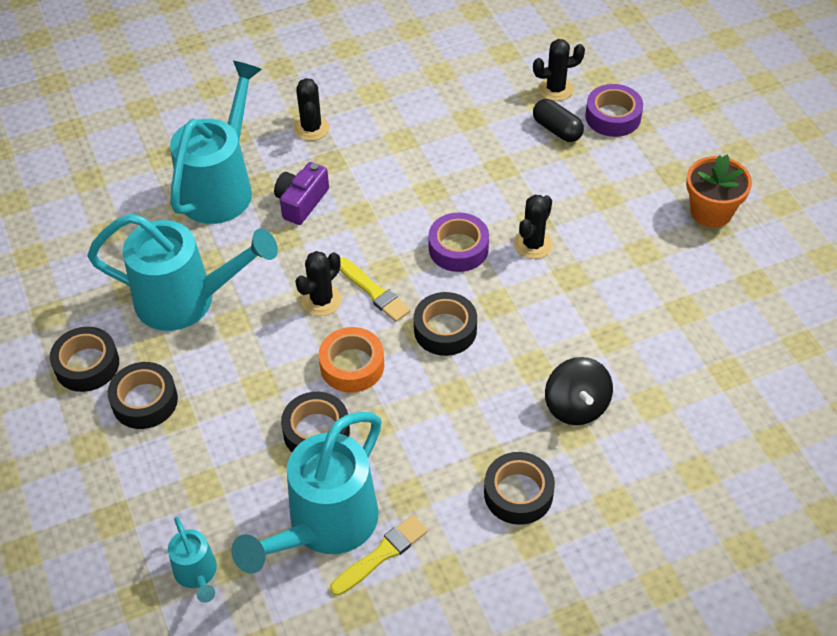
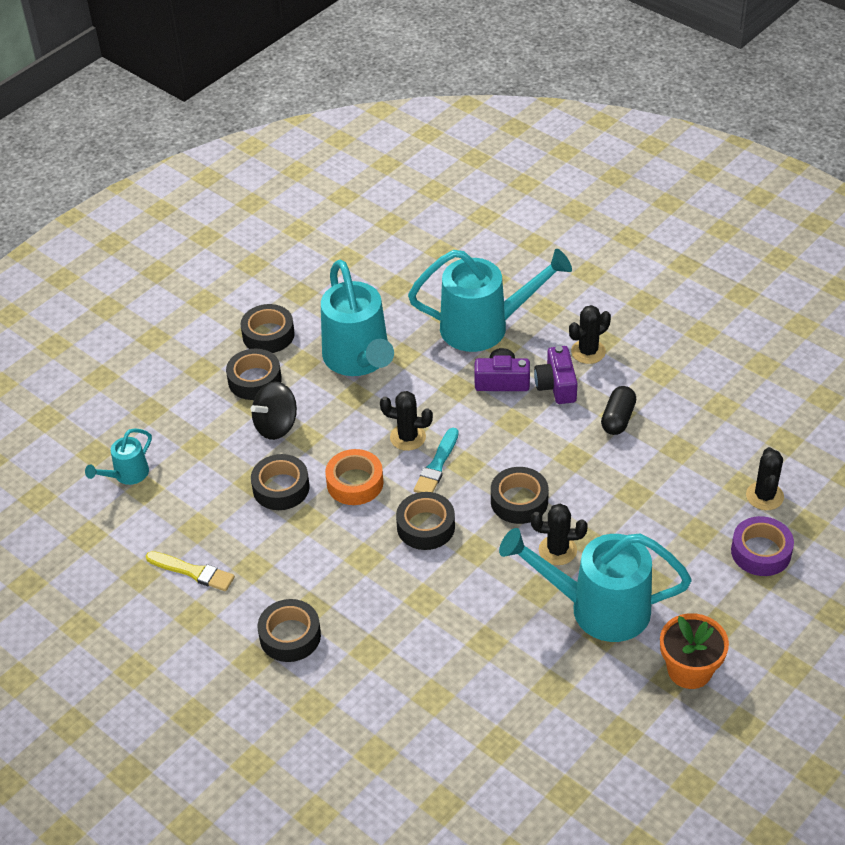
camera: 65 degrees right, 5 degrees down
turquoise watering can [231,412,381,574] -> turquoise watering can moved to [499,528,692,642]
yellow brush [340,257,411,322] -> turquoise brush [414,428,459,493]
purple tape [428,212,489,272] -> black tape [491,467,549,524]
black cactus [533,39,585,101] -> black cactus turned 45 degrees clockwise [746,447,784,510]
black capsule [533,99,584,142] -> black capsule moved to [601,386,636,435]
black spinning top [545,357,613,425] -> black spinning top moved to [251,382,297,440]
none -> purple camera [534,346,578,404]

